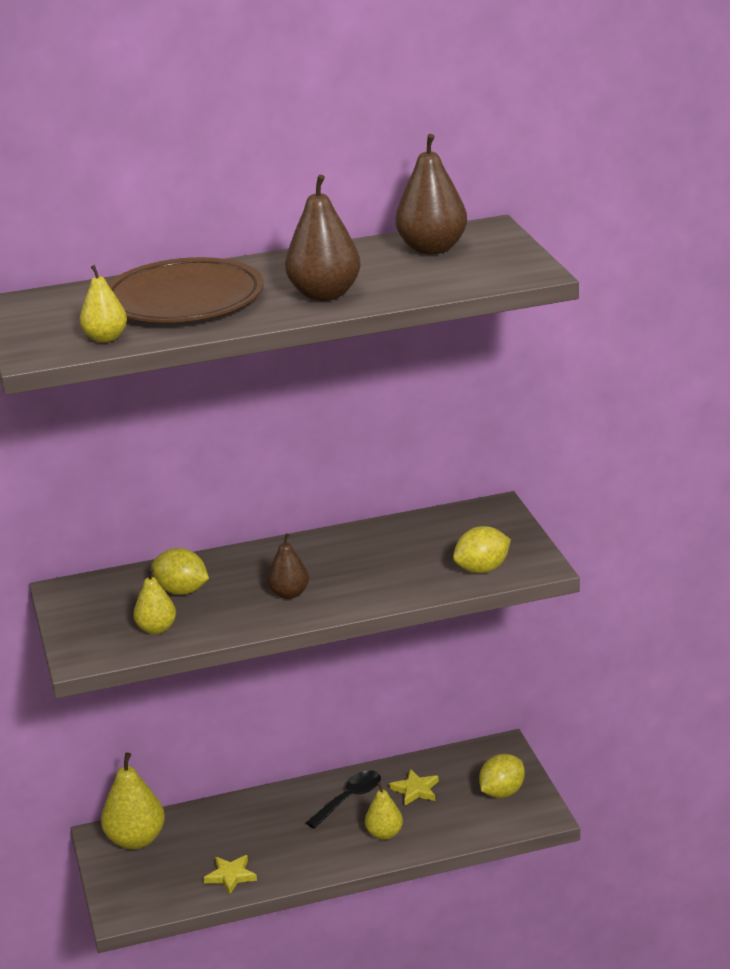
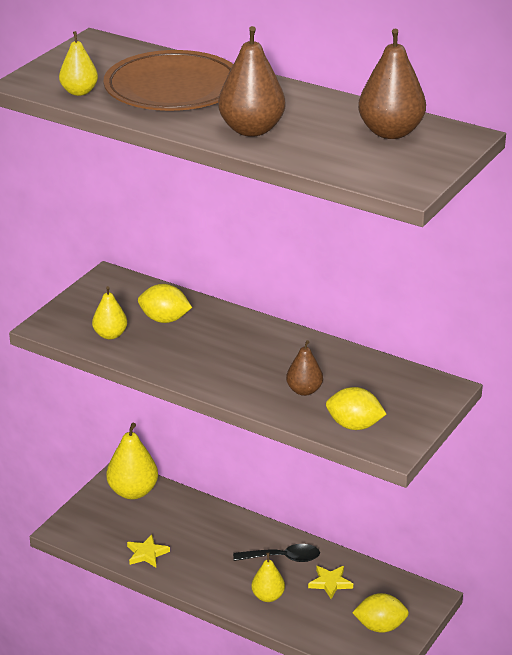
camera: 45 degrees right, 5 degrees up
yellow lemon [151,548,209,595] -> yellow lemon turned 60 degrees counterclockwise [138,284,192,323]
brown pear [267,533,309,599] -> brown pear moved to [286,340,323,396]

